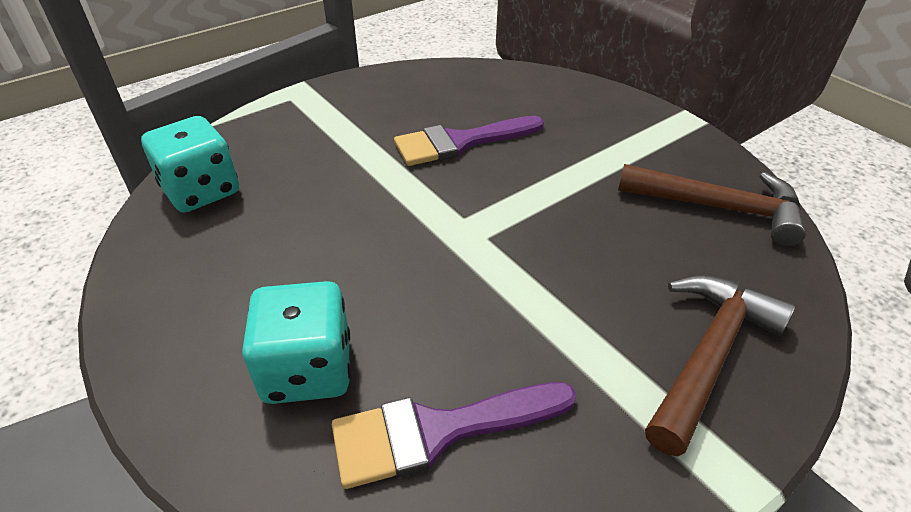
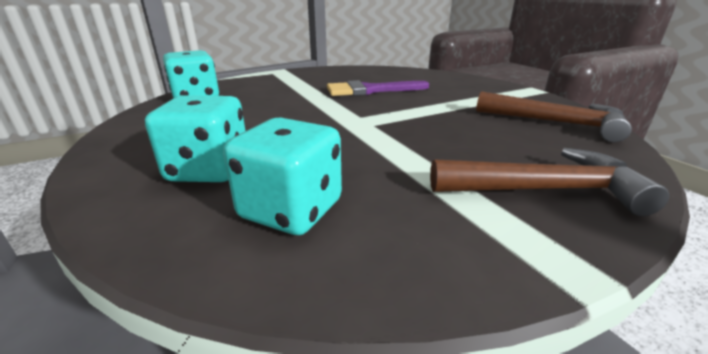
camera: 10 degrees right, 15 degrees down
purple brush [332,382,577,489] -> turquoise dice [223,118,342,235]
brown hammer [645,275,795,456] -> brown hammer turned 45 degrees clockwise [430,148,669,216]

